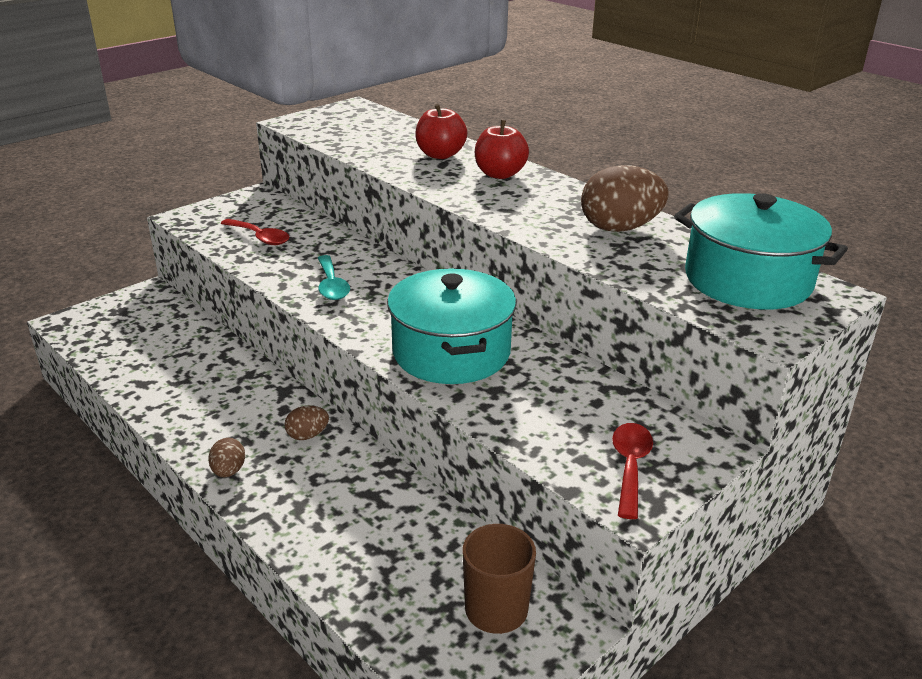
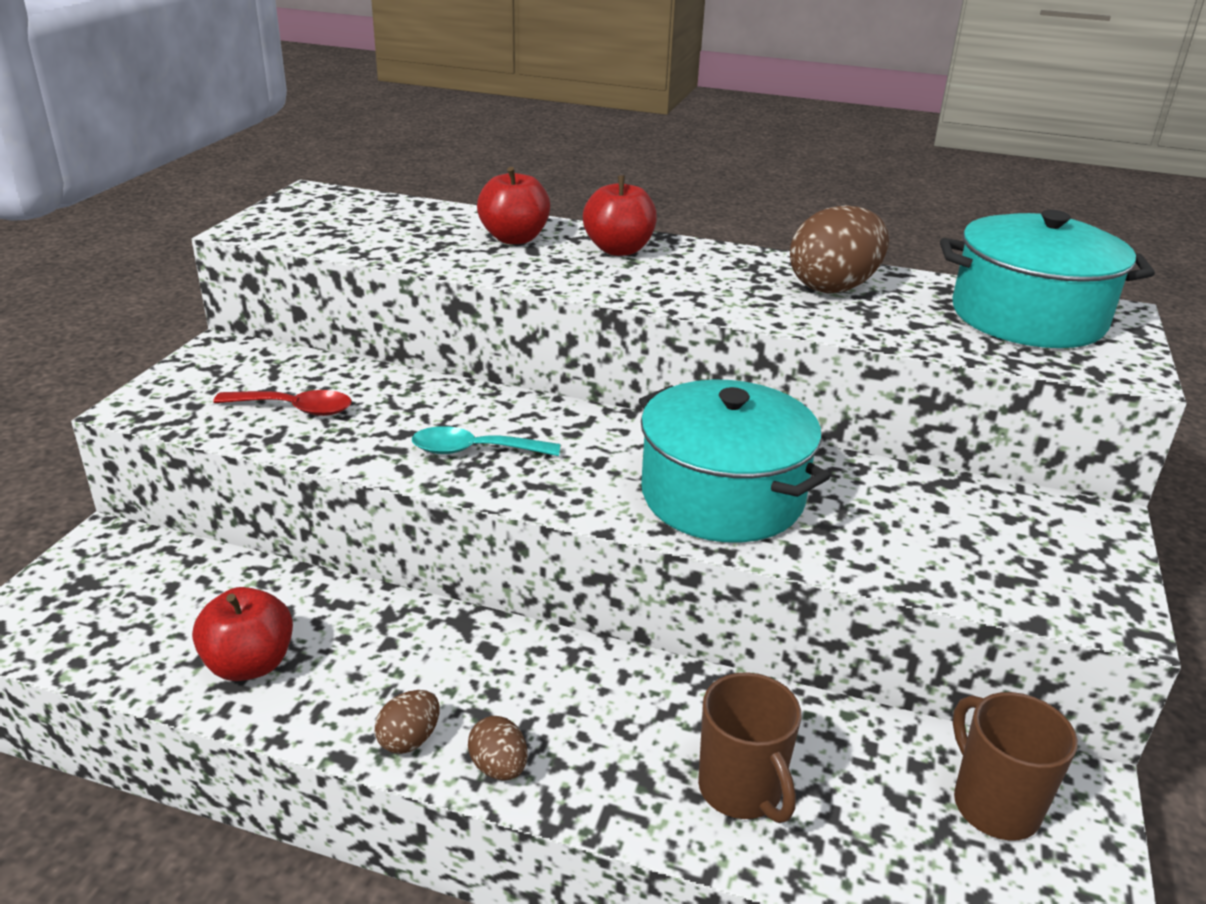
camera: 30 degrees left, 0 degrees up
brown egg [284,406,329,440] -> brown egg moved to [375,690,440,754]
turquoise spoon [318,255,350,300] -> turquoise spoon turned 135 degrees clockwise [412,426,560,456]
red spoon [612,423,653,519] -> none
none -> red apple [192,587,293,681]
none -> brown mug [698,672,801,823]

